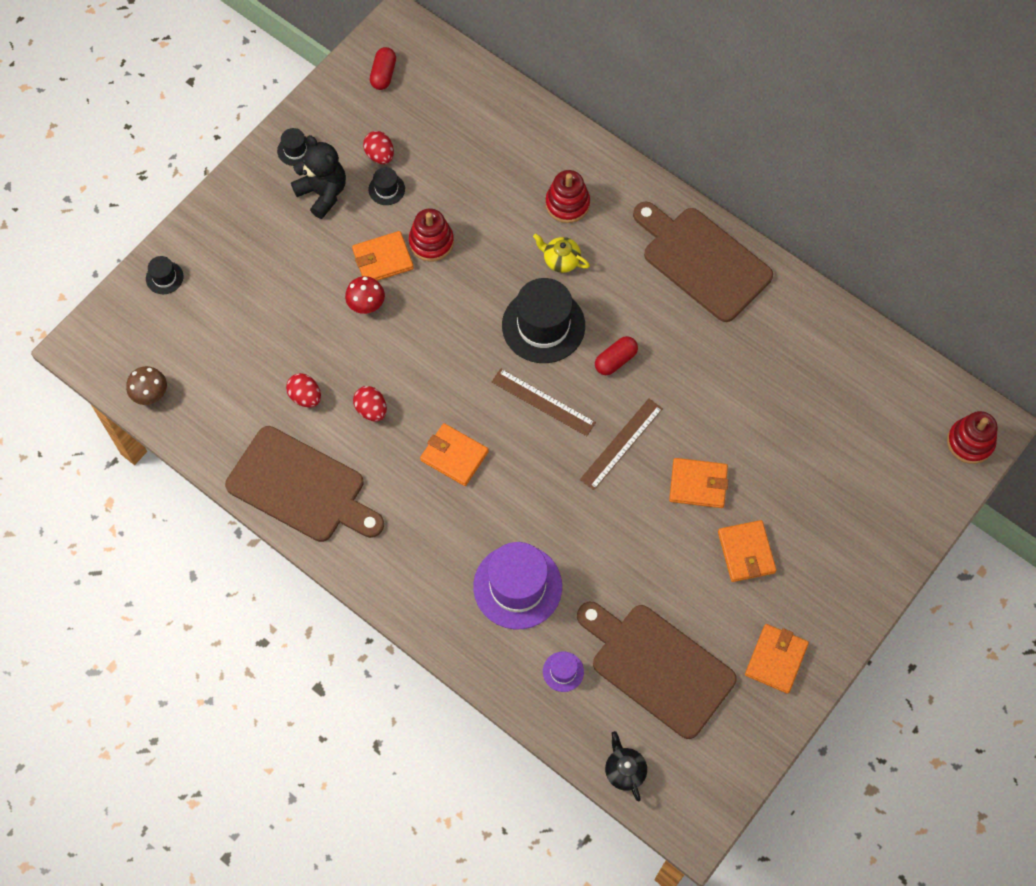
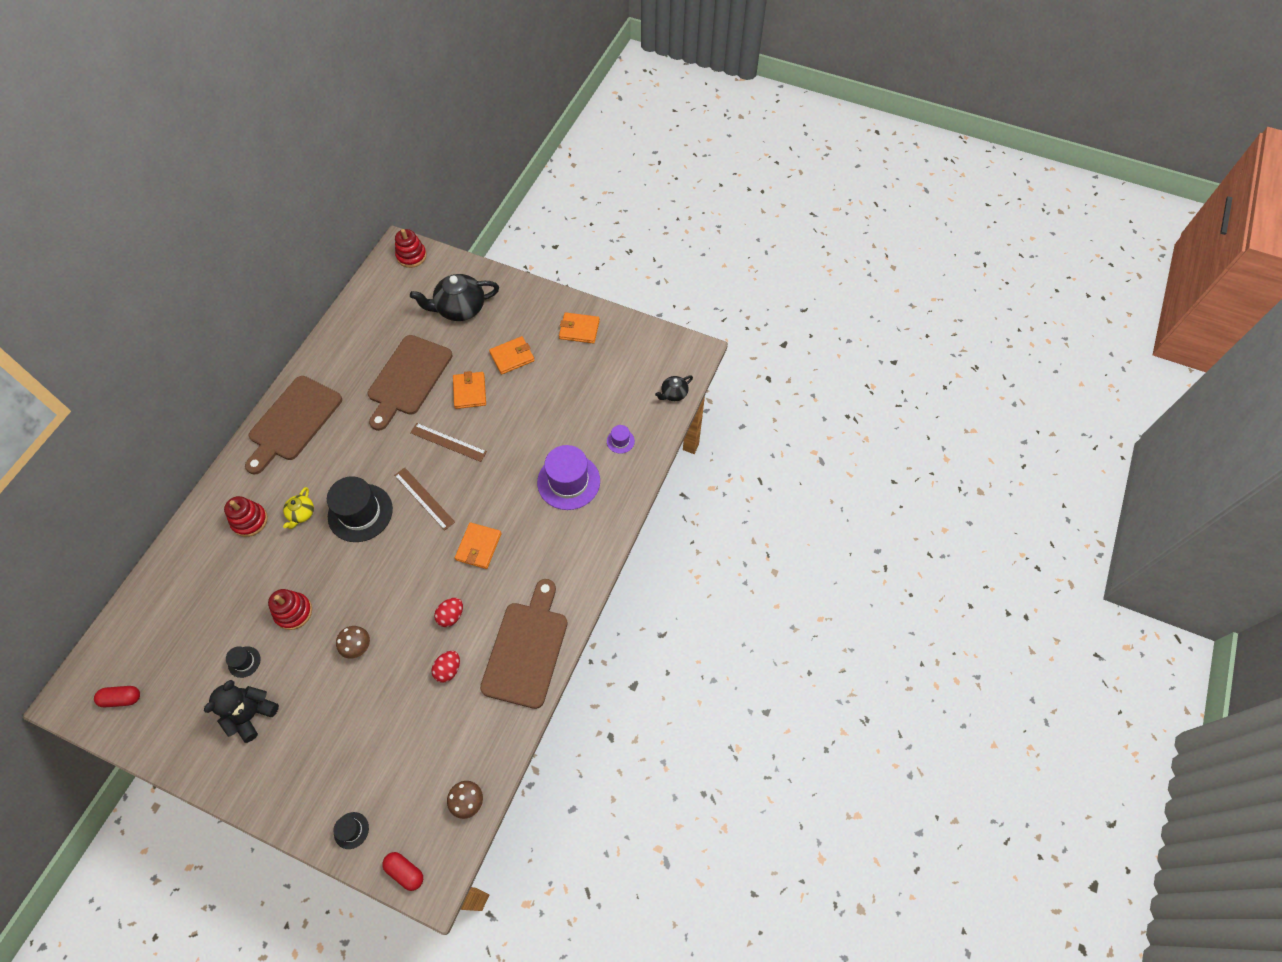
camera: 105 degrees left, 5 degrees down
black hat [277,128,311,166] -> none
red mushroom [345,276,385,314] -> brown mushroom [336,626,370,659]
orange wallet [352,231,414,281] -> none
red egg [363,131,394,164] -> none
brown ruler [492,369,596,436] -> brown ruler turned 60 degrees counterclockwise [394,467,455,530]
brown cutting board [577,602,737,739] -> brown cutting board moved to [367,335,453,431]
red capsule [595,336,638,375] -> red capsule moved to [382,852,423,891]
none -> black teapot [410,274,499,321]

